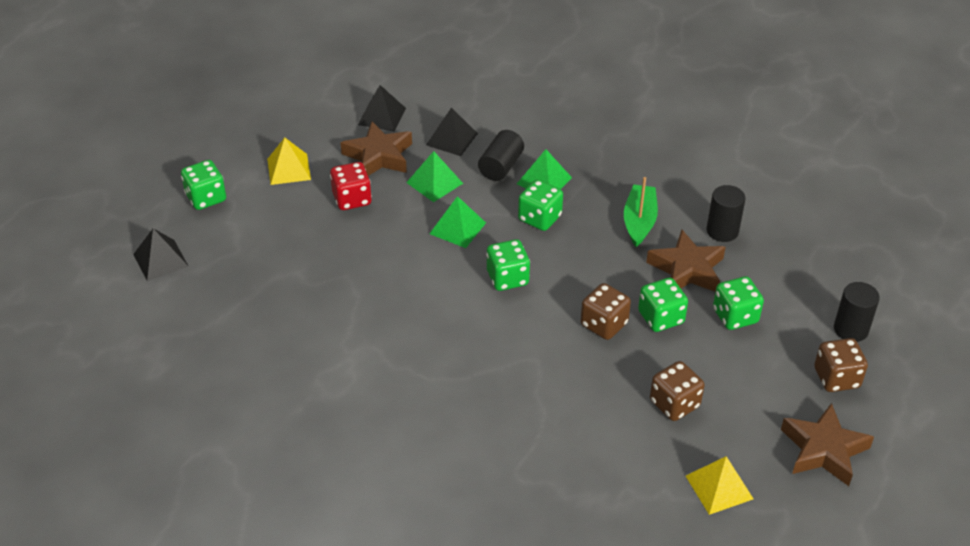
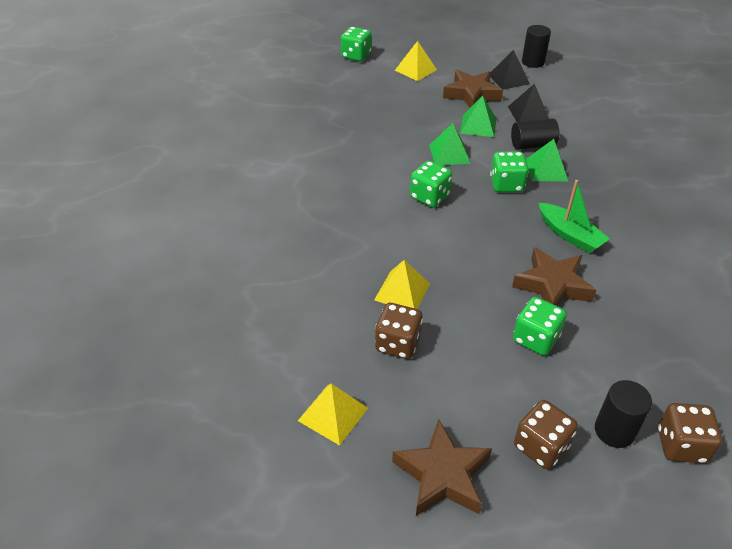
camera: 55 degrees right, 0 degrees up
black pyramid [133,228,189,281] -> none
red dice [330,162,372,210] -> none
brown dice [581,283,631,340] -> brown dice moved to [658,403,722,463]
green boat [624,177,658,247] -> green boat turned 75 degrees clockwise [539,180,610,253]
green dice [638,278,688,332] -> none
black cylinder [707,185,746,242] -> black cylinder moved to [522,25,551,68]
none -> yellow pyramid [374,260,430,309]

